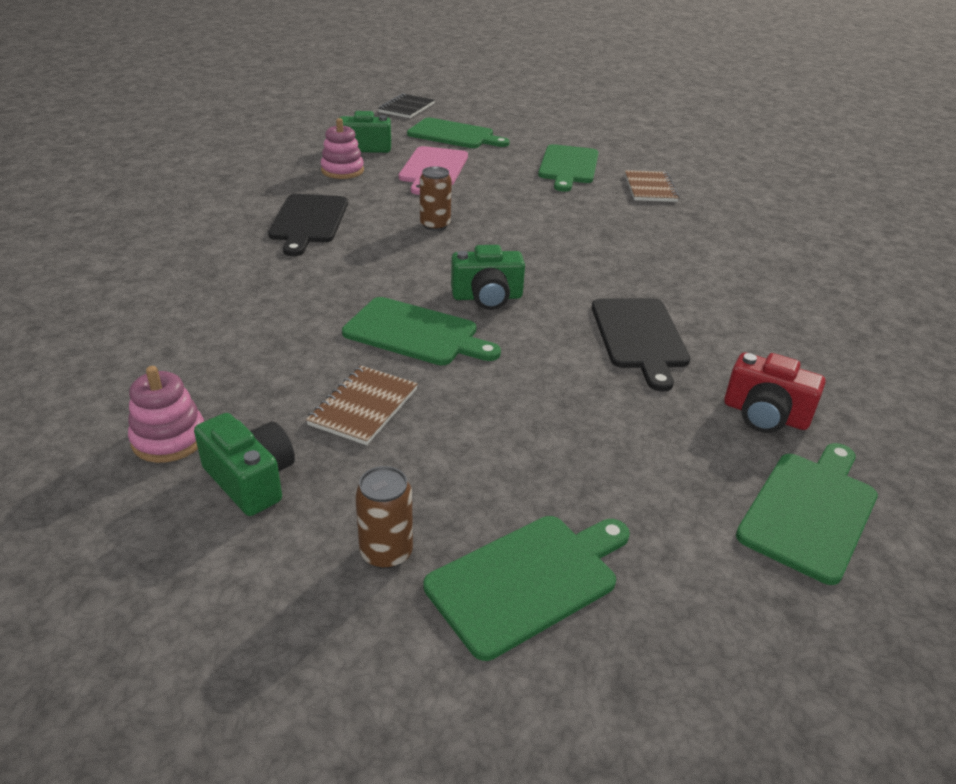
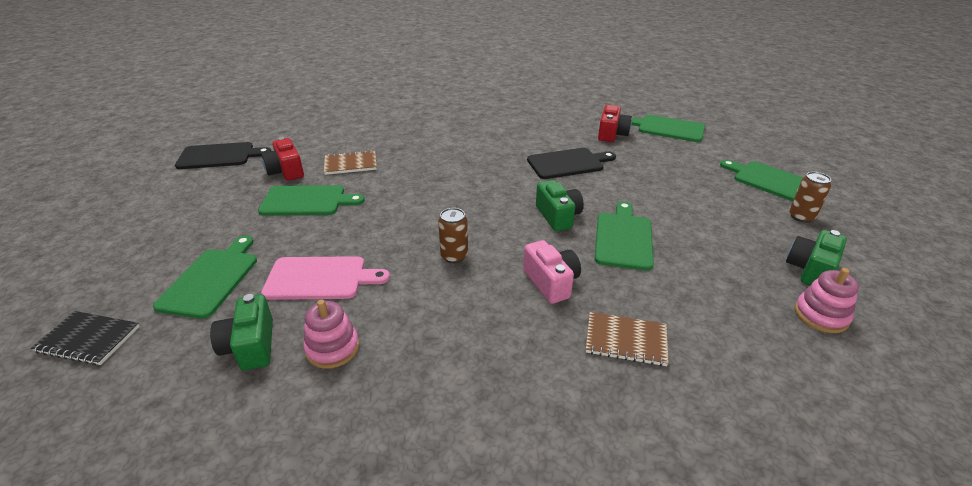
camera: 100 degrees left, 0 degrees up
black cutting board [268,194,348,256] -> black cutting board moved to [175,142,271,169]
brown notebook [306,366,418,445] -> brown notebook moved to [586,312,669,366]
none -> red camera [261,137,304,181]
none -> pink camera [523,240,581,304]

